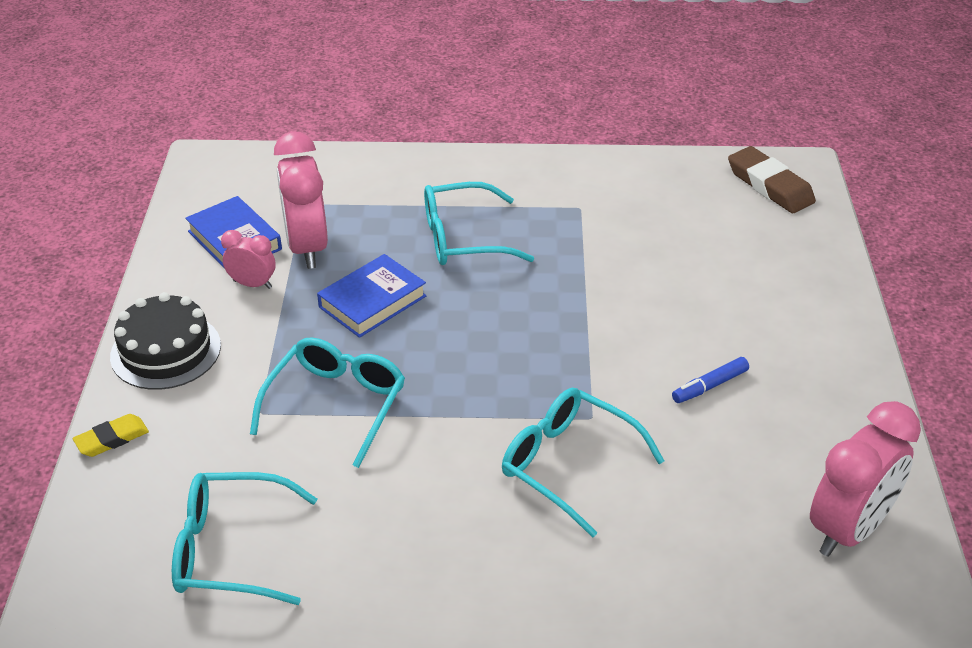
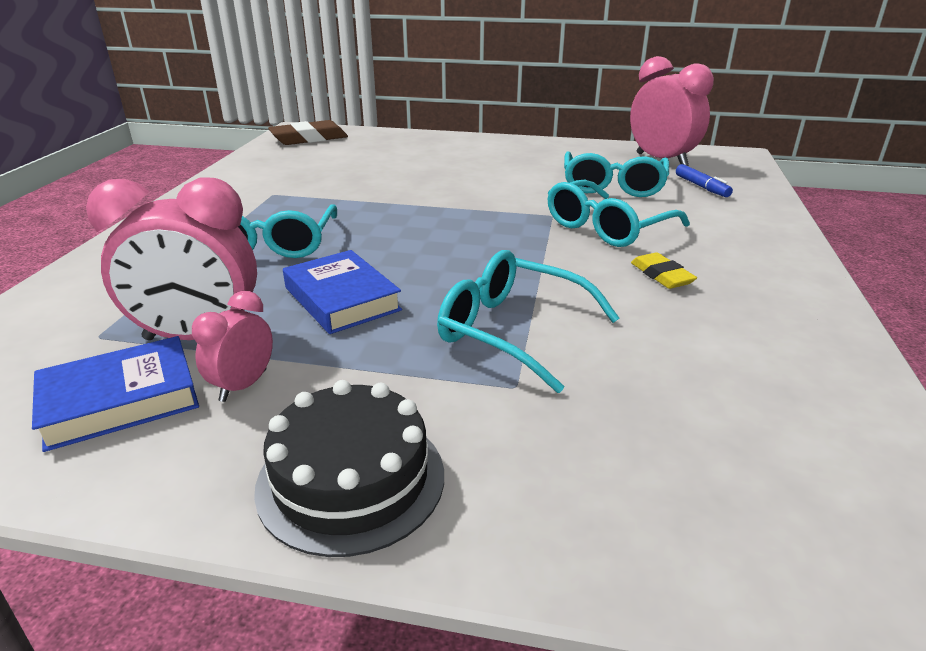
camera: 80 degrees left, 10 degrees down
yellow eraser [73,414,149,457] -> yellow eraser moved to [631,252,697,289]
turquoise glasses [172,472,317,605] -> turquoise glasses moved to [564,152,669,197]
blue marker [672,357,749,403] -> blue marker moved to [676,164,733,197]

